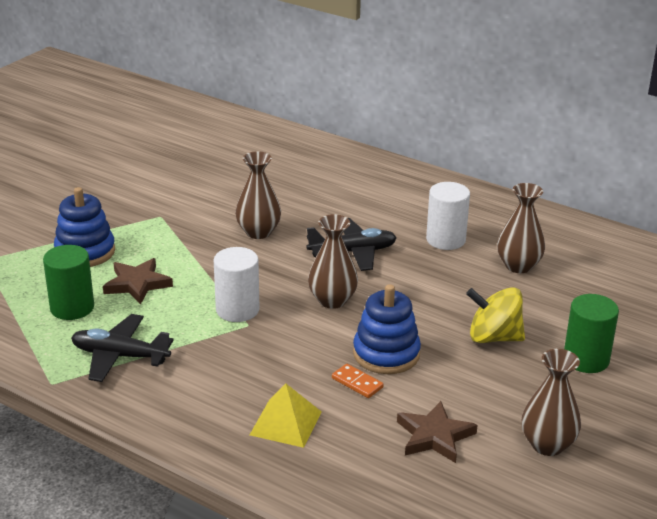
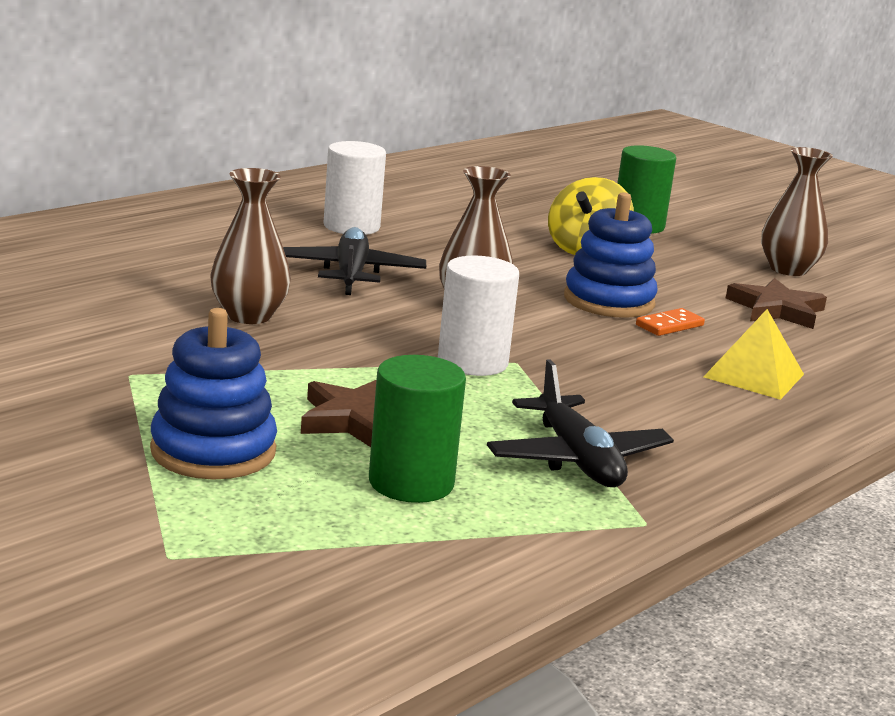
camera: 80 degrees left, 10 degrees down
black plane [71,314,174,382] -> black plane turned 45 degrees counterclockwise [487,359,674,487]
brown vase [497,183,545,273] -> none

